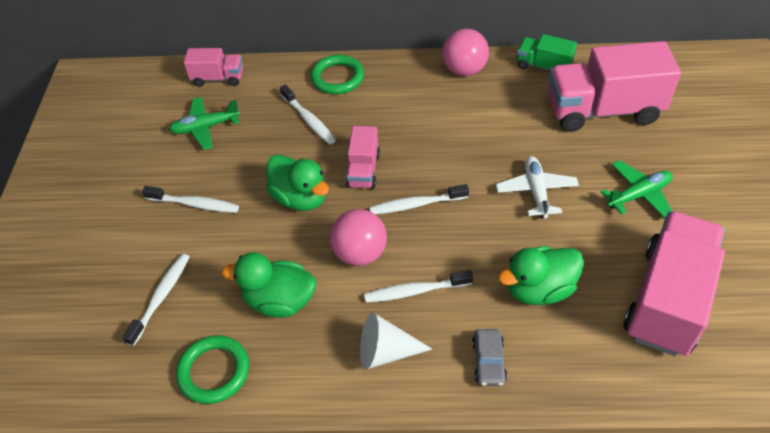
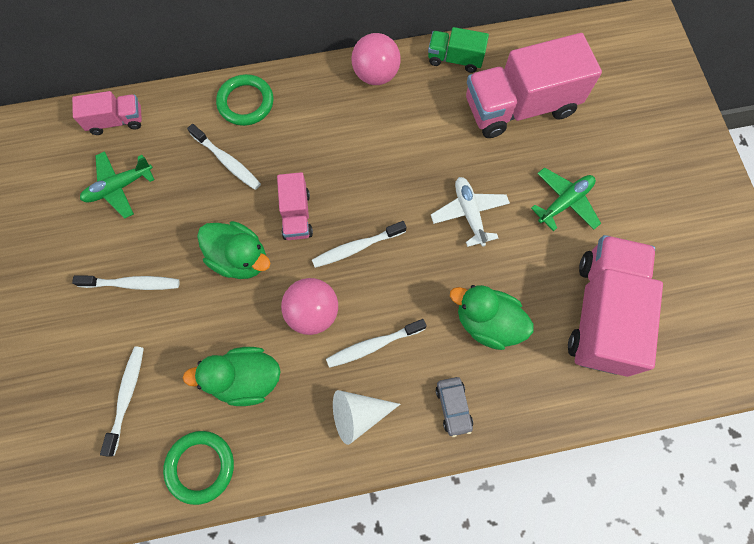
camera: 15 degrees left, 20 degrees up
green duck [498,246,584,305] -> green duck turned 60 degrees clockwise [450,285,534,350]

